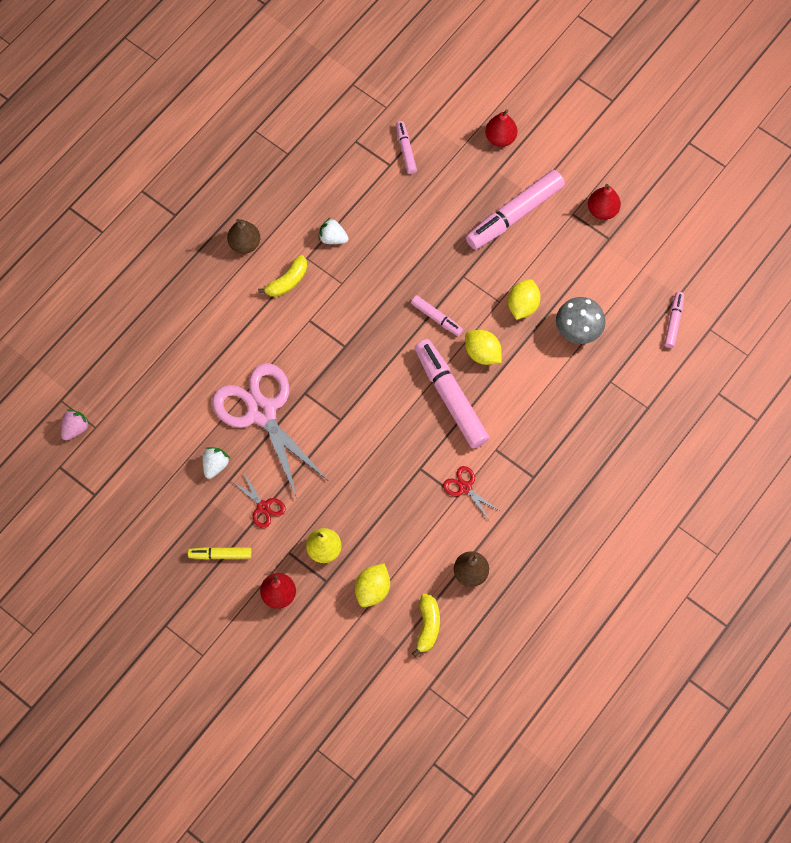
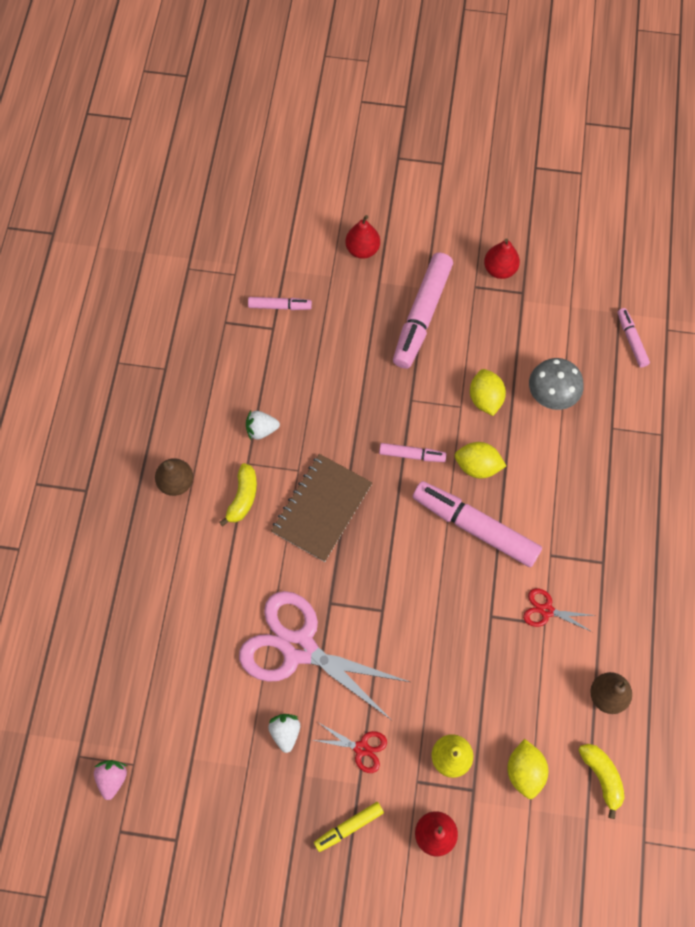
camera: 30 degrees left, 0 degrees up
pink marker [396,121,417,174] -> pink marker turned 135 degrees clockwise [248,297,312,310]
none -> brown notebook [271,454,372,562]

